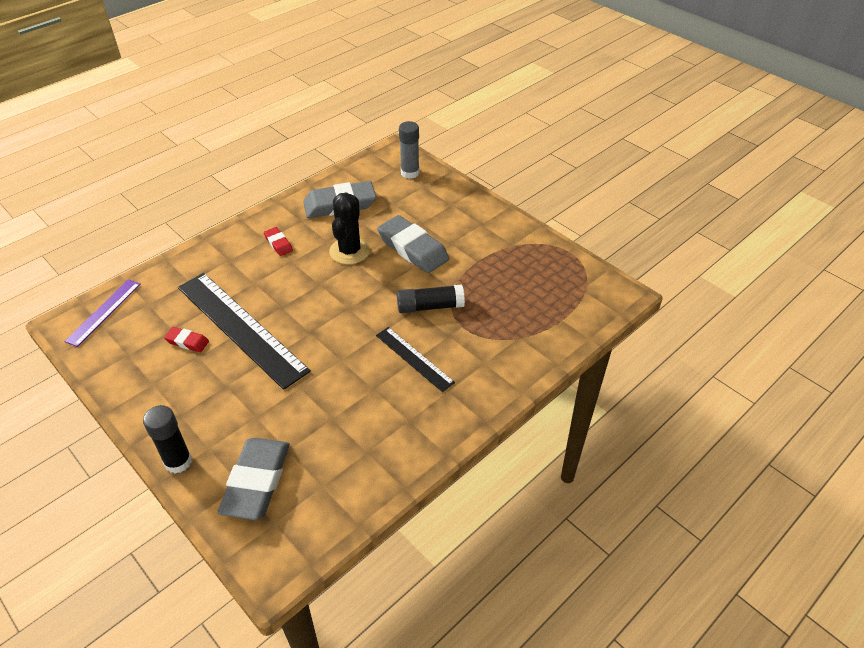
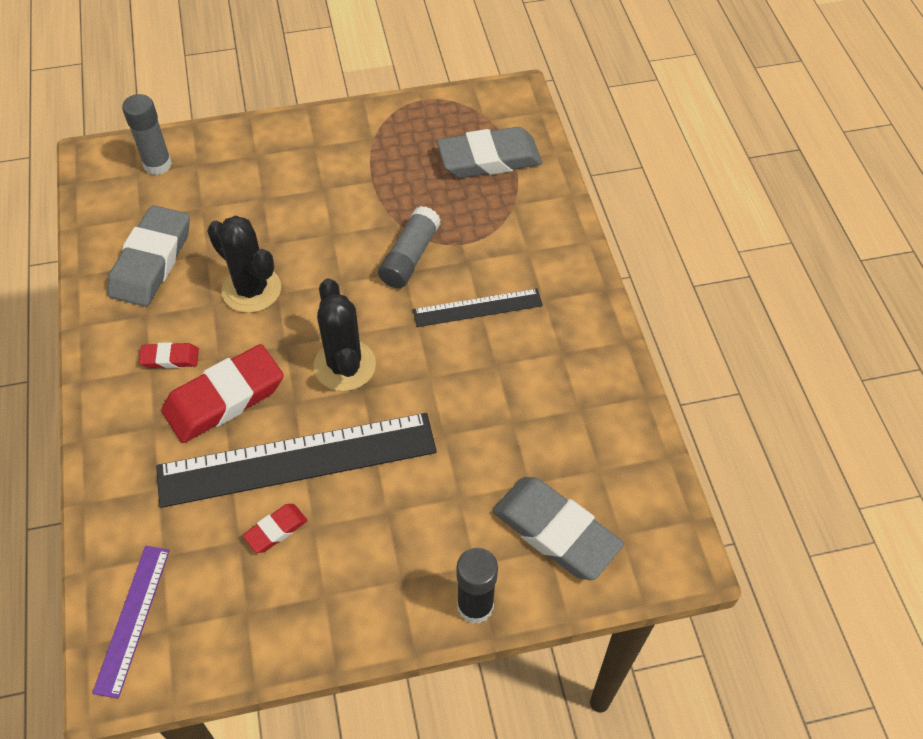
camera: 60 degrees left, 10 degrees up
purple ruler [64,279,141,347] -> purple ruler turned 45 degrees clockwise [92,546,170,699]
grey eraser [377,215,449,273] -> grey eraser moved to [437,127,542,178]
black glue stick [397,284,465,313] -> grey glue stick [378,206,441,288]
none -> red eraser [161,344,284,443]
none -> black cactus [313,278,376,391]

